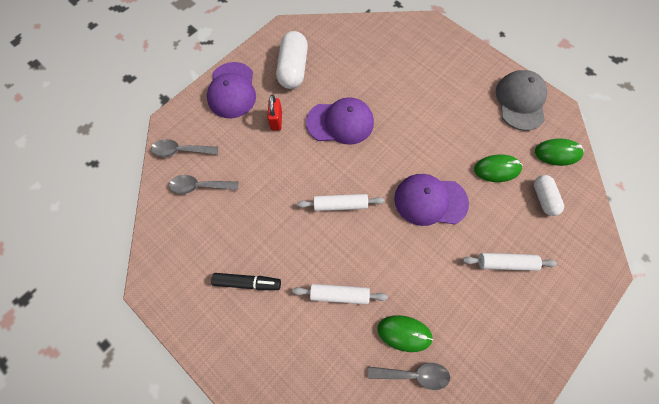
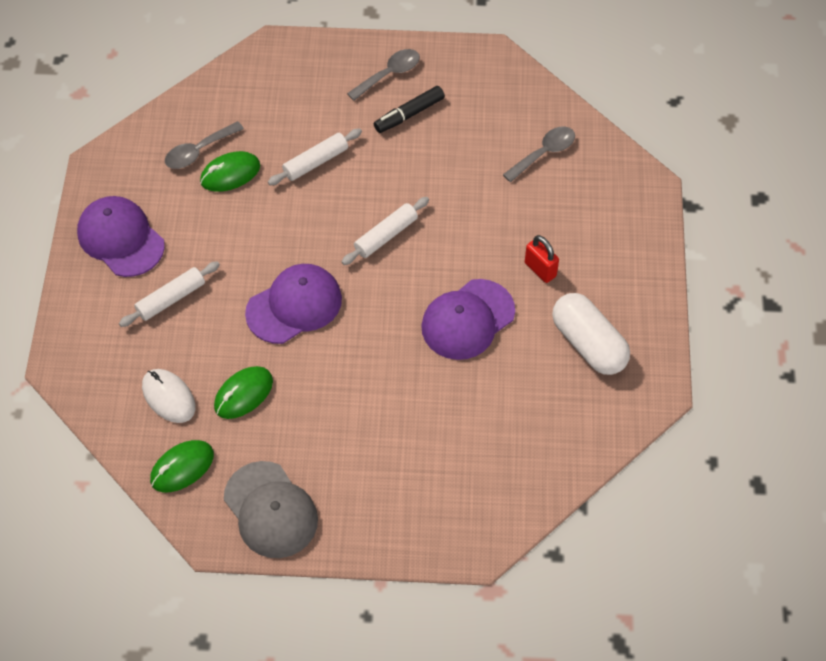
camera: 140 degrees right, 10 degrees down
grey spoon [151,139,218,157] -> grey spoon moved to [347,49,420,101]
purple cap [207,62,256,119] -> purple cap moved to [77,196,165,277]
white capsule [534,175,564,216] -> white mouse [142,369,195,423]

